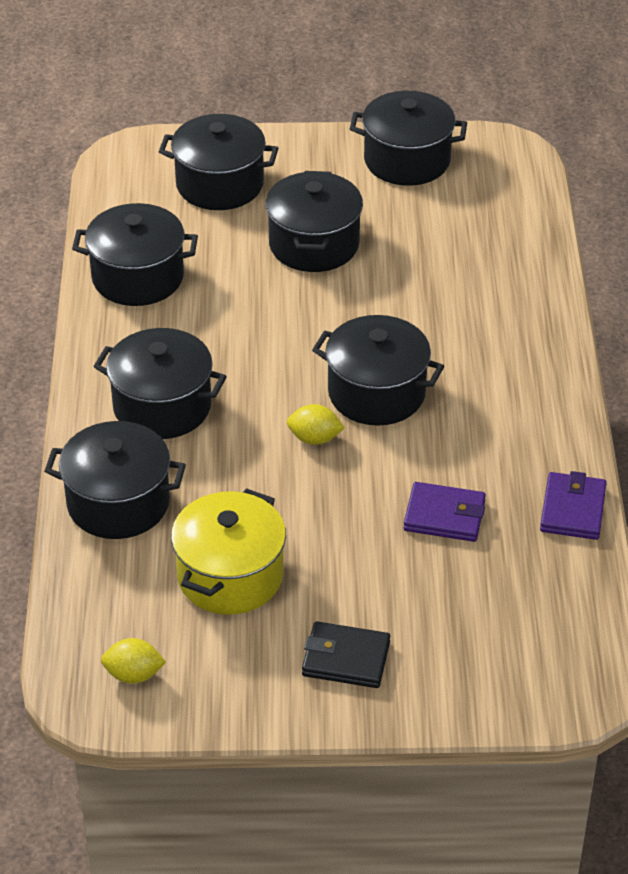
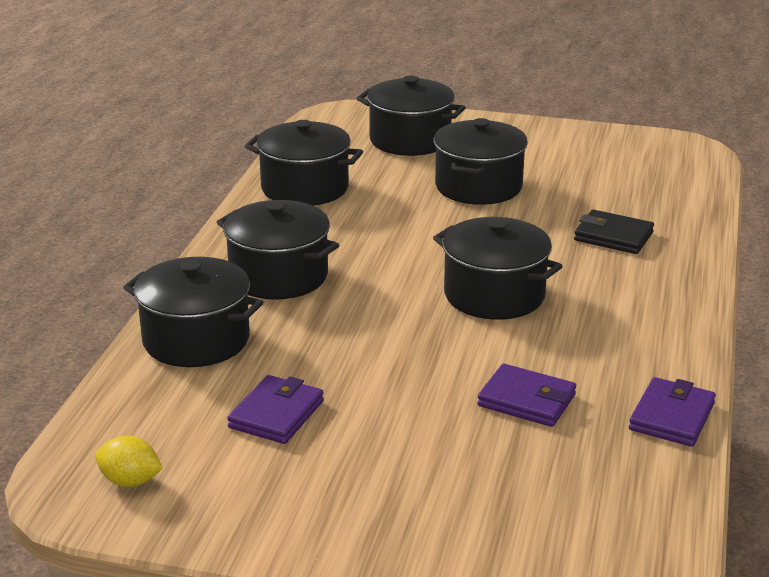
camera: 15 degrees right, 15 degrees down
yellow pot [171,488,286,615] -> purple wallet [227,375,324,444]
yellow lemon [287,404,345,445] -> none
black wallet [302,621,390,688] -> black wallet moved to [574,209,654,254]
black pot [350,91,467,186] -> none

